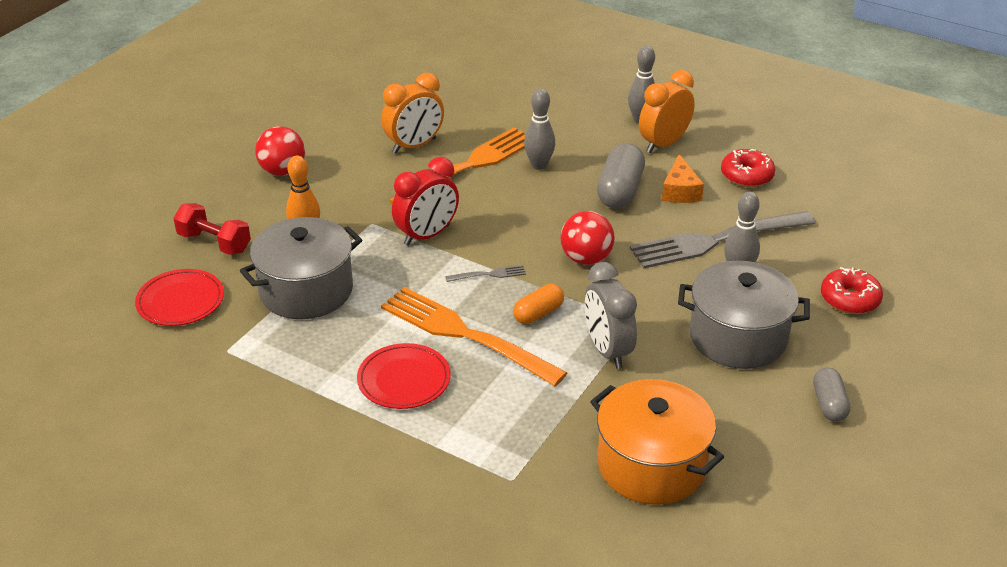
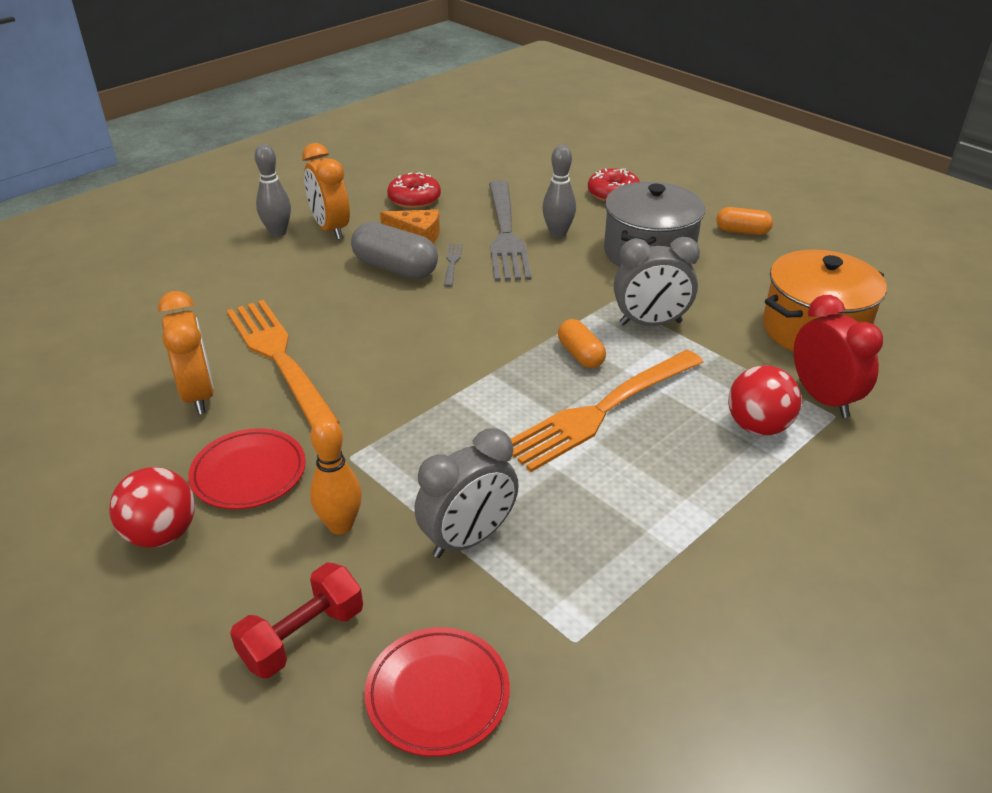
camera: 75 degrees left, 0 degrees up
grey pot [240,217,362,319] -> grey clock [414,428,519,558]
red plate [357,343,451,409] -> red plate moved to [189,428,306,509]
red clock [392,157,459,246] -> red clock moved to [794,295,883,418]
grey fork [445,265,526,282] -> grey fork moved to [444,244,463,287]
grey bowling pin [524,89,555,170] -> none
red ball [560,211,615,265] -> red ball moved to [728,365,802,436]
grey capsule [813,367,850,422] -> orange capsule [716,207,773,235]

